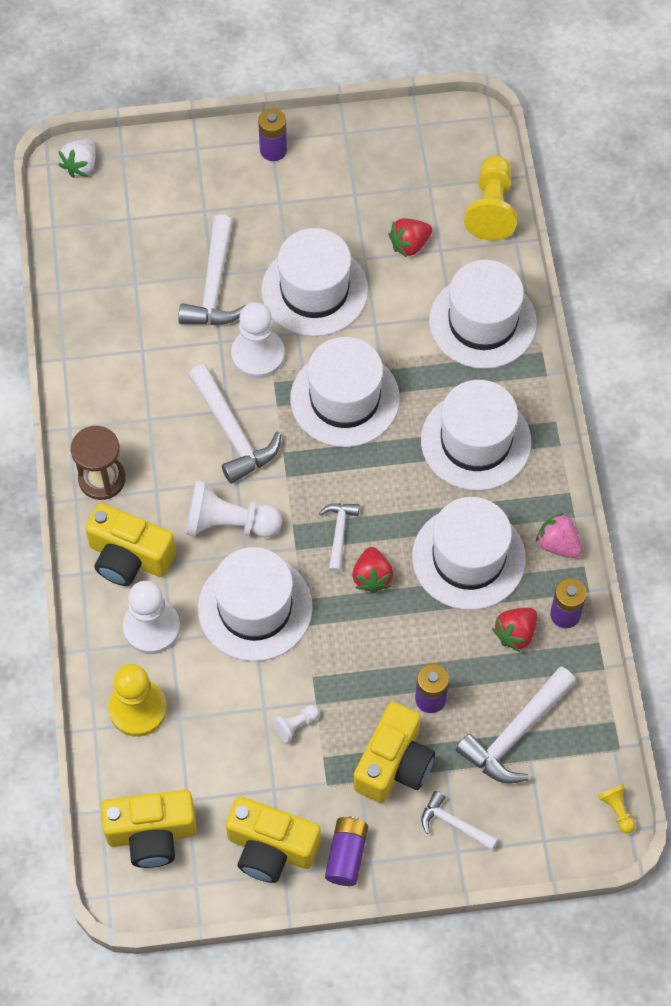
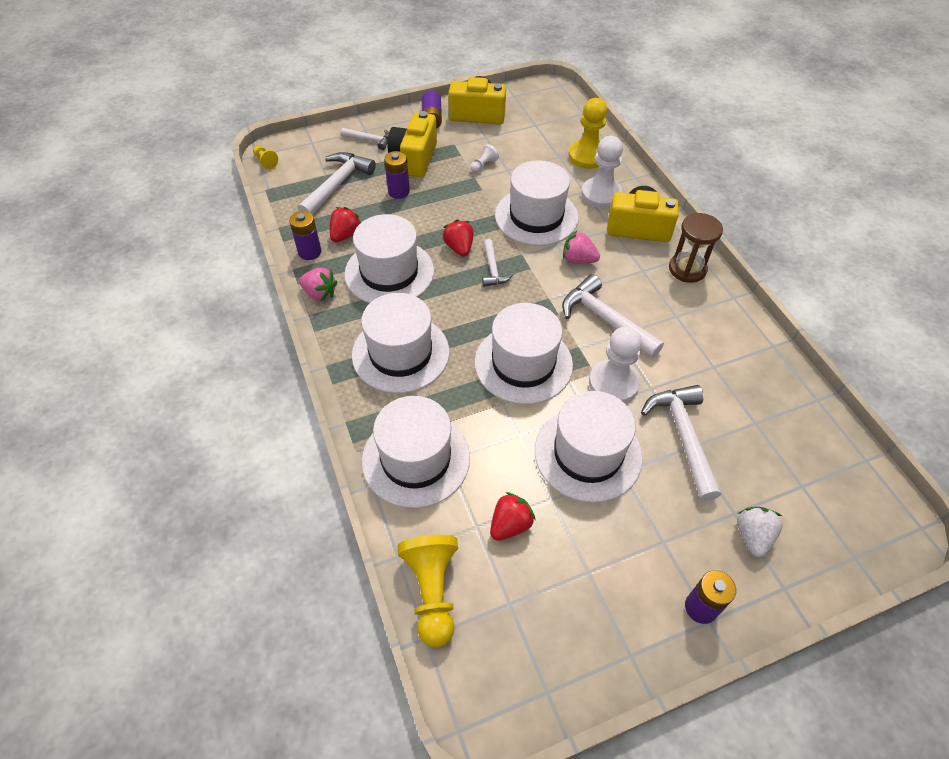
camera: 165 degrees right, 10 degrees down
white strawberry [59,139,96,178] -> white strawberry moved to [737,507,782,557]
yellow camera [101,790,197,868] -> none
white pawn [186,480,282,538] -> pink strawberry [563,231,600,264]

